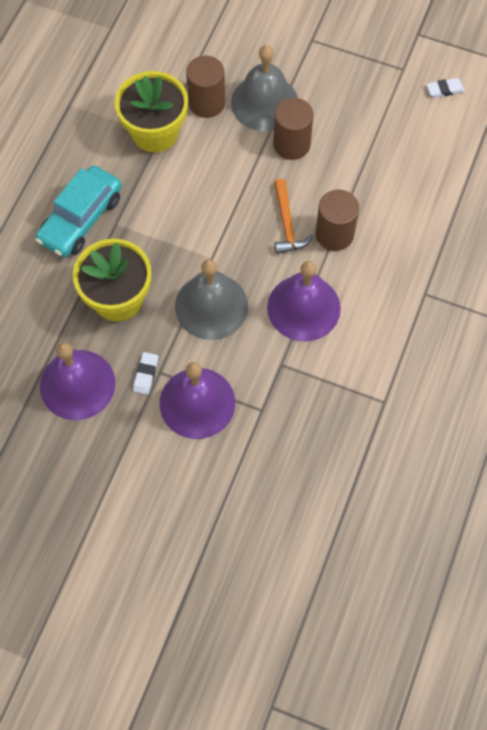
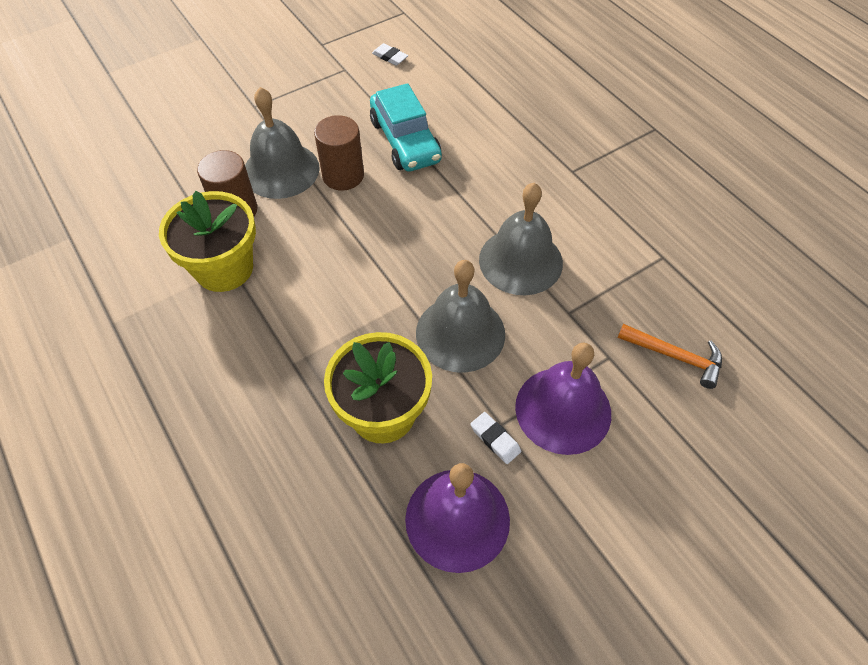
camera: 55 degrees left, 10 degrees down
turquoise car [35,166,122,257] -> turquoise car moved to [370,83,442,172]
purple bell [267,261,341,342] -> grey bell [479,183,563,295]
orange hammer [274,179,313,254] -> orange hammer moved to [617,324,722,389]
brown cylinder [315,190,359,251] -> none
white eraser [427,78,465,98] -> white eraser turned 75 degrees counterclockwise [372,43,408,66]

